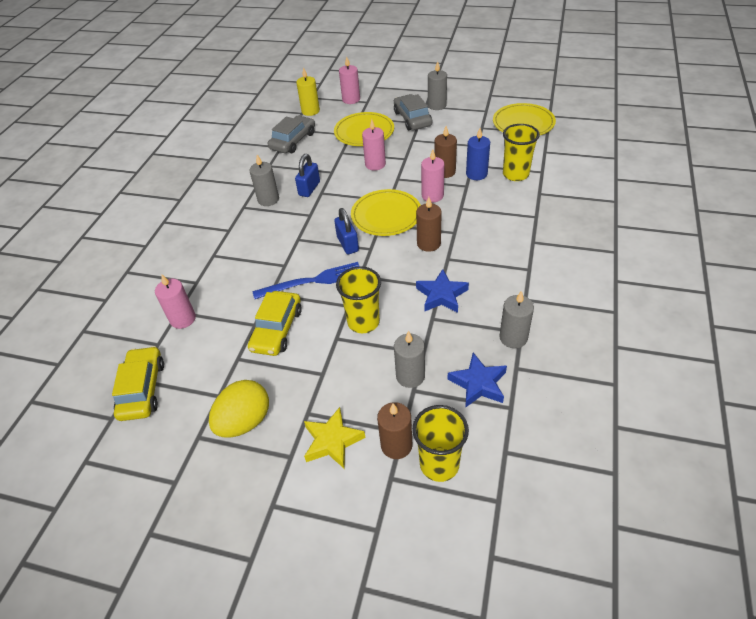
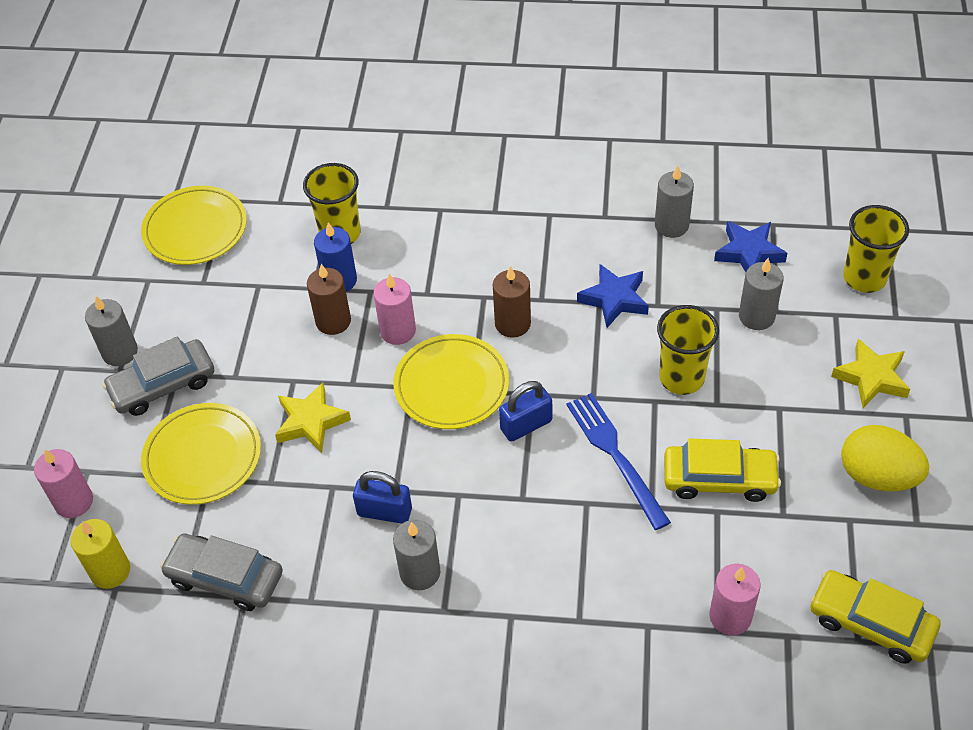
camera: 100 degrees left, 5 degrees up
yellow car [112,346,164,421] -> yellow car turned 45 degrees clockwise [810,570,940,664]
pink candle [362,119,386,170] -> yellow star [275,382,351,453]
brown candle [377,402,412,459] -> none

